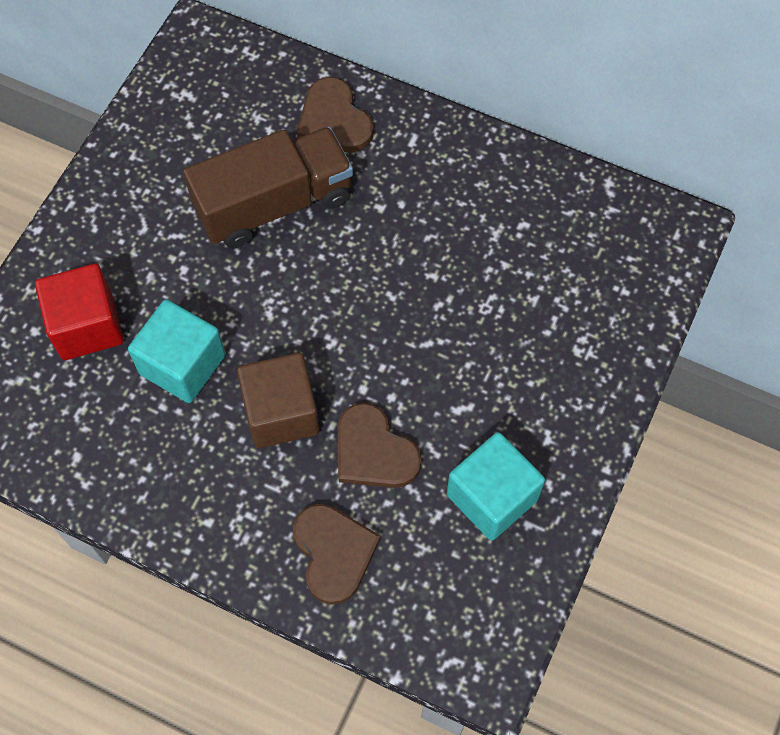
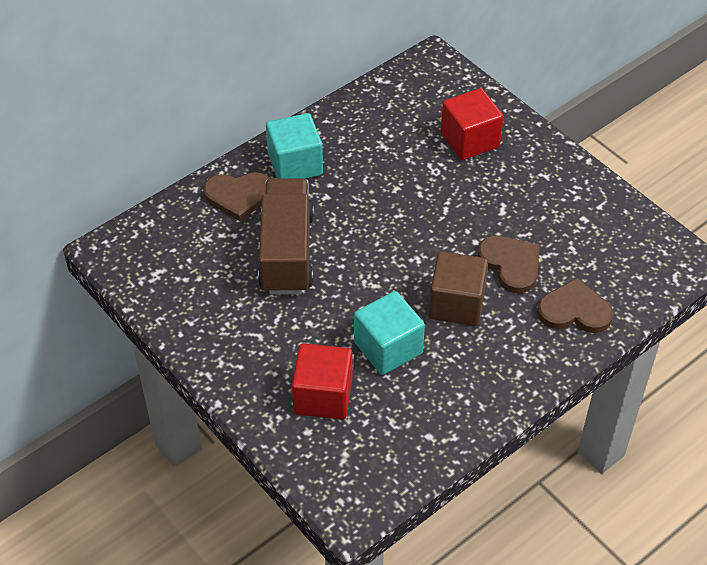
camera: 65 degrees left, 15 degrees down
brown heart [337,403,422,488] -> brown heart turned 105 degrees counterclockwise [478,236,540,293]
turquoise cube [447,432,545,540] -> turquoise cube moved to [266,113,323,179]
none -> red cube [441,88,504,160]

